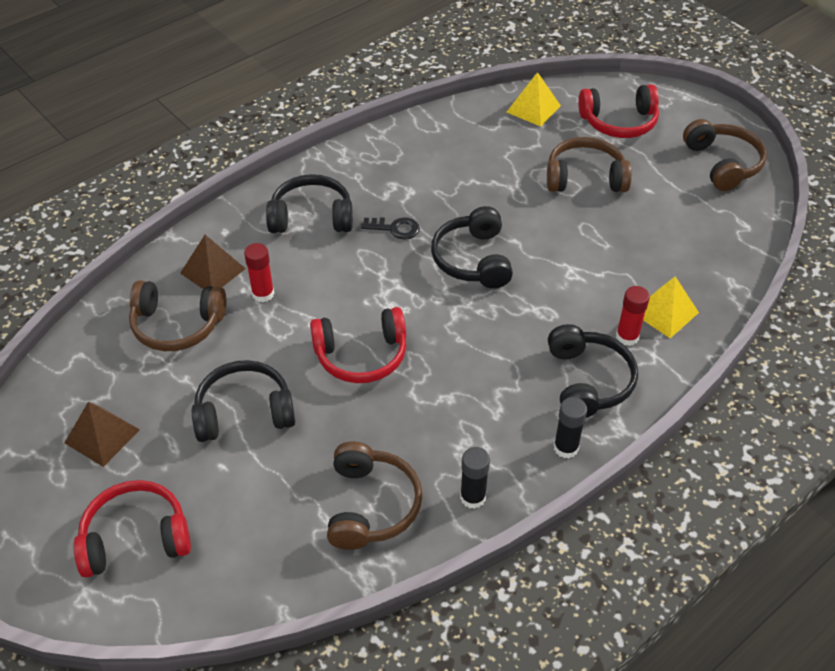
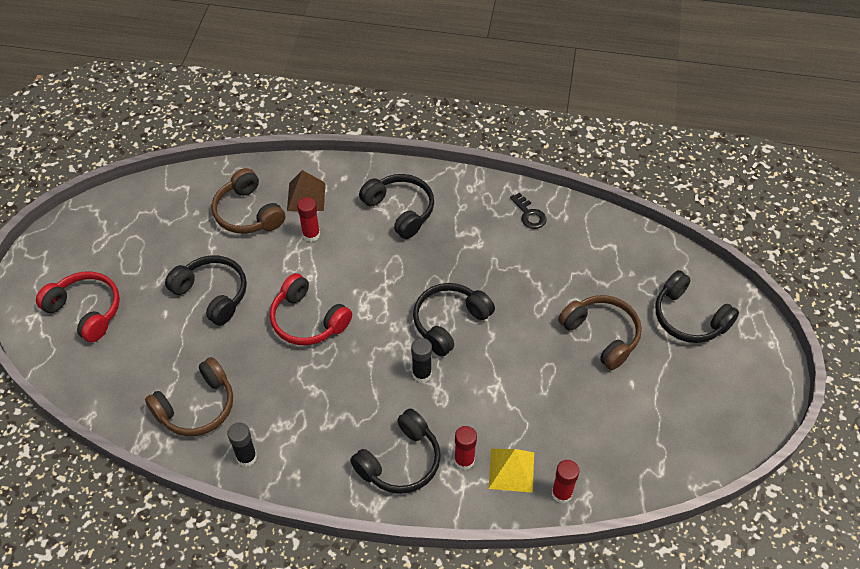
camera: 50 degrees right, 5 degrees up
brown pyramid [65,402,140,467] -> none
black key [361,217,420,239] -> black key moved to [510,192,546,229]
yellow pyramid [507,72,561,127] -> none
black glue stick [554,397,587,458] -> black glue stick moved to [411,338,432,383]
red headphones [578,84,659,138] -> black headphones [655,270,739,343]
brown headphones [683,119,767,191] -> none
none -> red glue stick [552,460,579,503]

